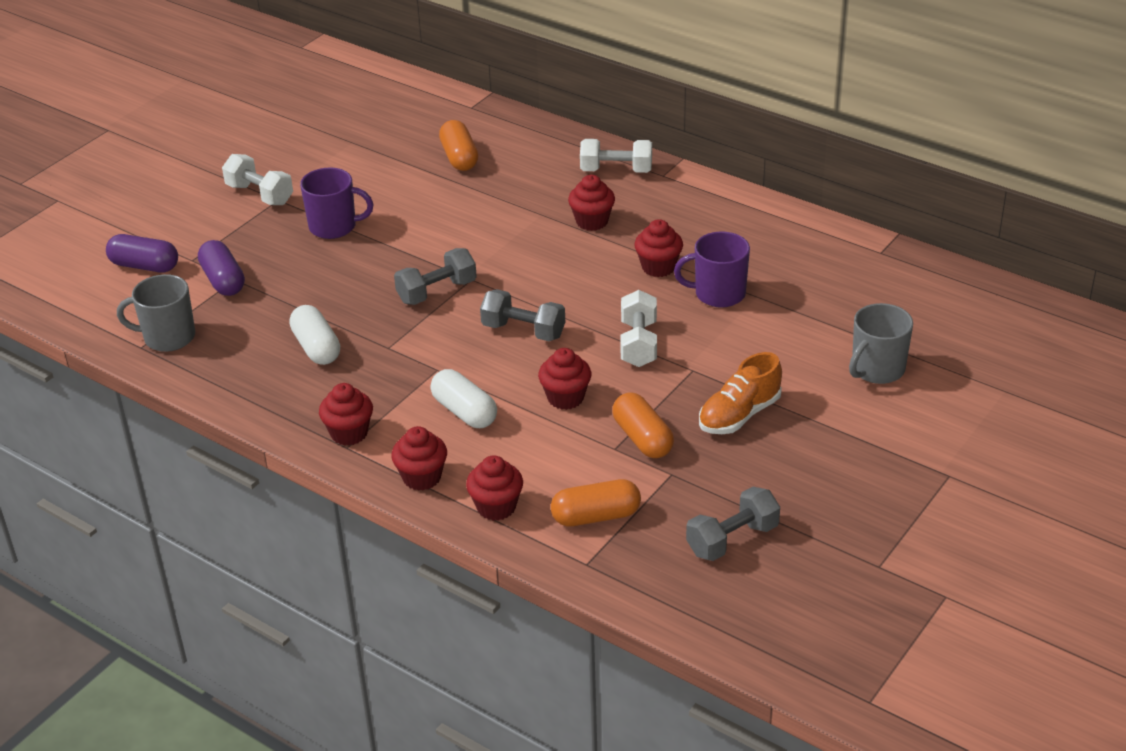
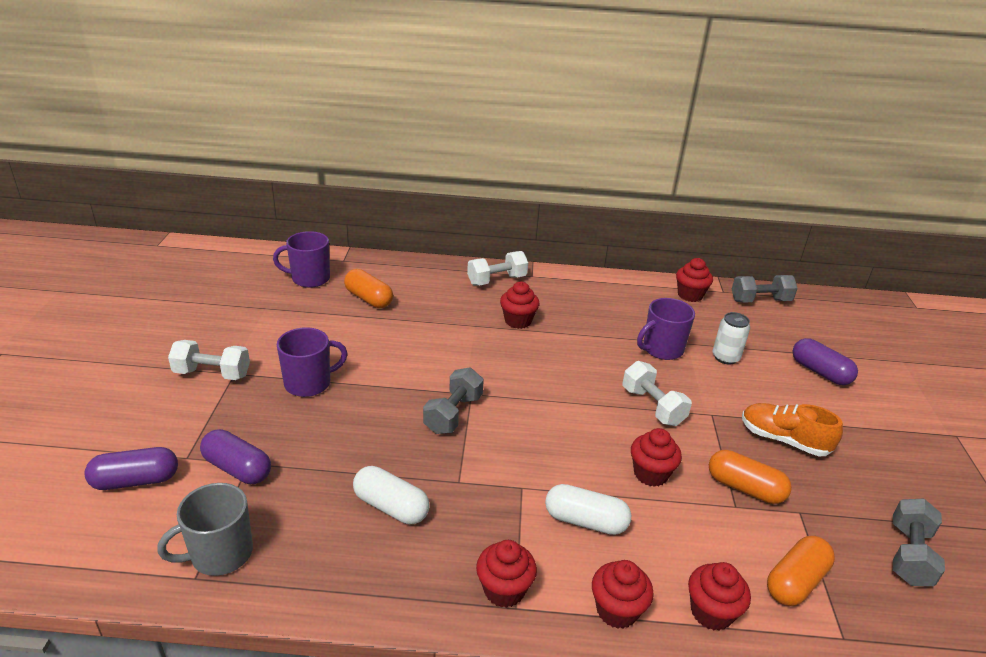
camera: 35 degrees left, 5 degrees down
grey dumbbell [480,289,565,341] -> grey dumbbell moved to [732,275,798,303]
red cupcake [634,219,683,277] -> red cupcake moved to [676,258,713,302]
orange shoe [699,352,782,434] -> orange shoe turned 105 degrees clockwise [742,403,843,456]
grey mug [849,303,913,384] -> purple capsule [793,338,858,385]
none -> purple mug [273,231,330,288]
none -> white can [713,312,750,365]

